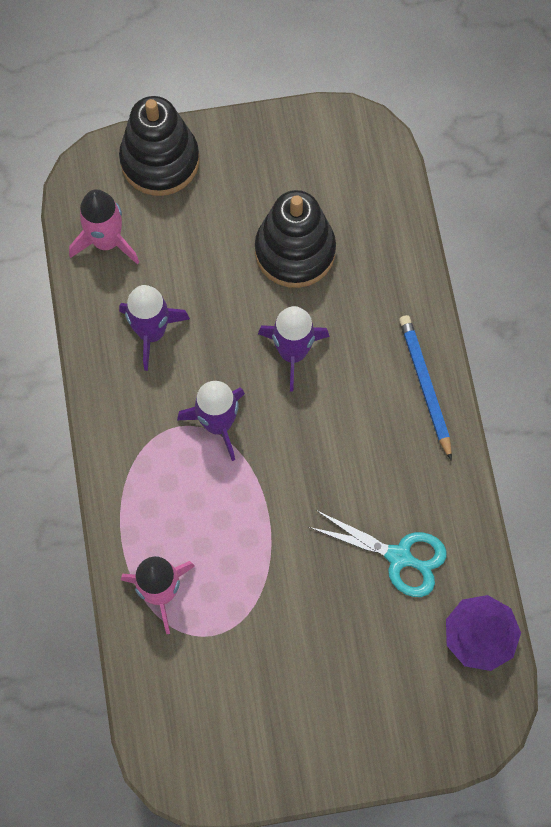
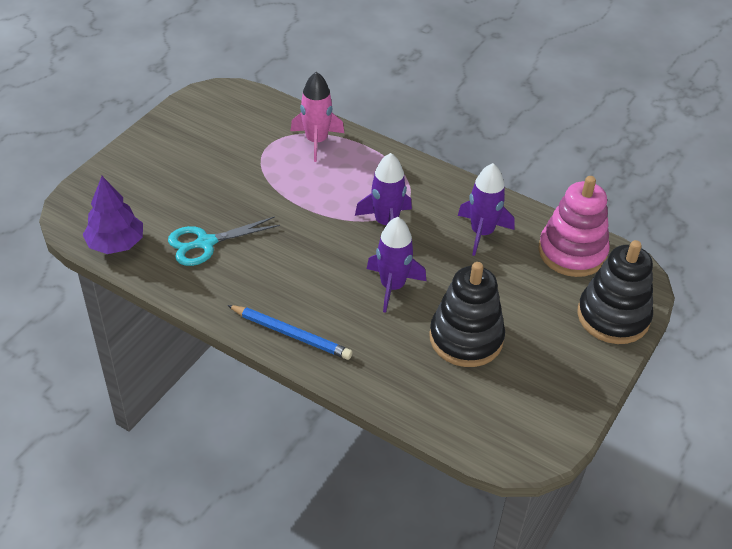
camera: 130 degrees right, 25 degrees down
pink rocket [69,189,139,264] -> pink stacking toy [538,176,610,277]

